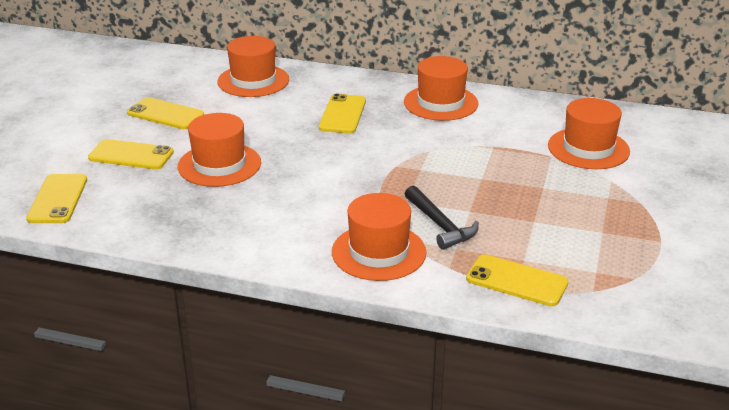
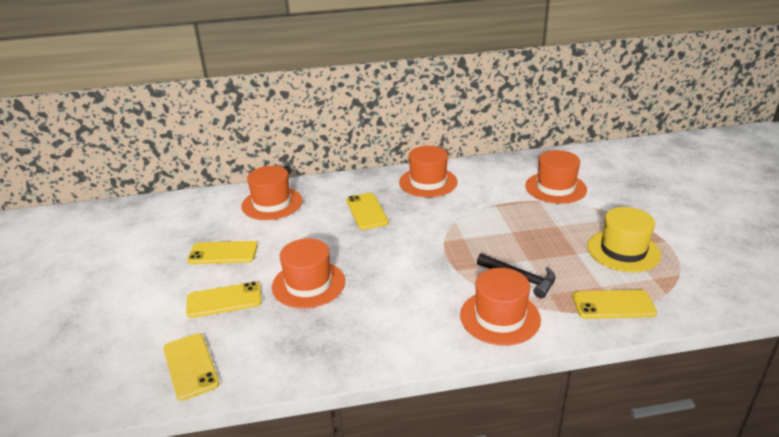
camera: 25 degrees left, 0 degrees up
none -> yellow hat [587,207,661,272]

